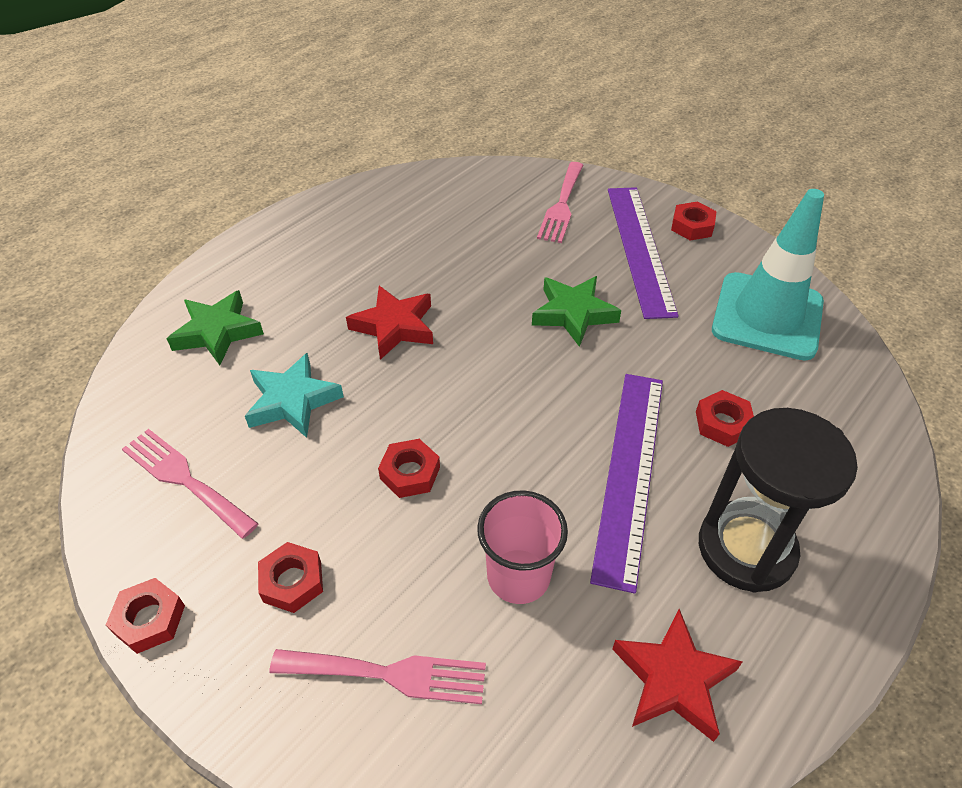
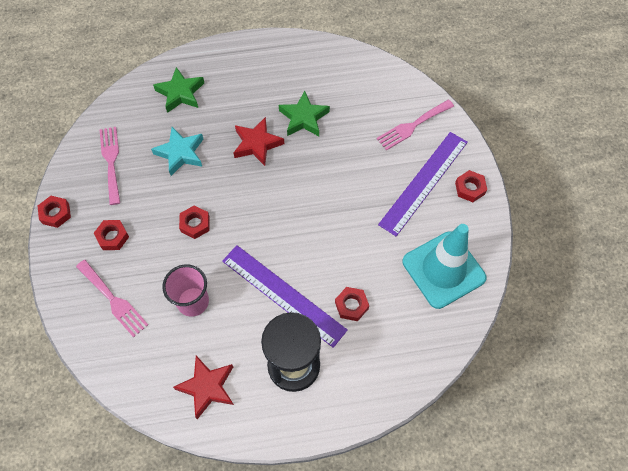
camera: 40 degrees right, 15 degrees up
green star [532,276,621,347] -> green star moved to [279,91,330,136]
purple ruler [590,374,663,594] -> purple ruler turned 75 degrees clockwise [222,245,348,348]

